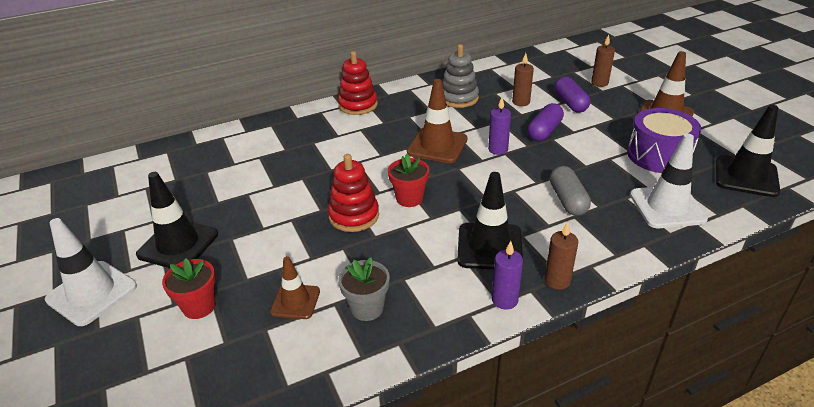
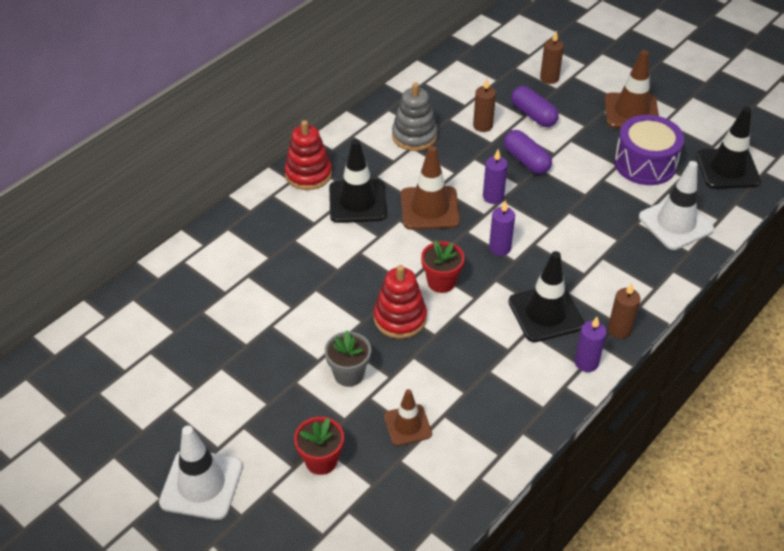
camera: 25 degrees left, 10 degrees up
black traffic cone [136,172,218,268] -> black traffic cone moved to [329,139,387,223]
grey flower pot [338,257,390,321] -> grey flower pot moved to [325,330,371,387]
purple capsule [527,103,564,141] -> purple capsule turned 45 degrees counterclockwise [504,130,552,174]
grey capsule [550,166,591,216] -> none
none -> purple candle [489,200,515,256]

